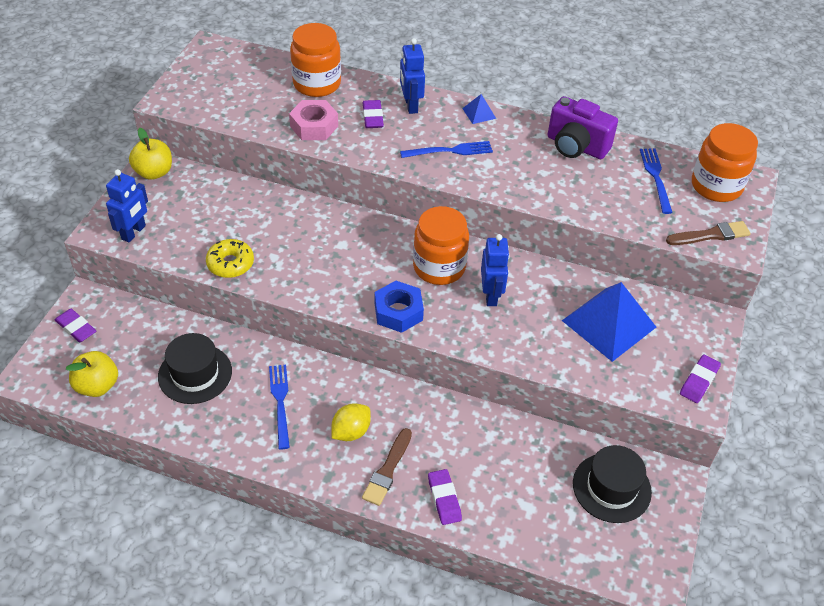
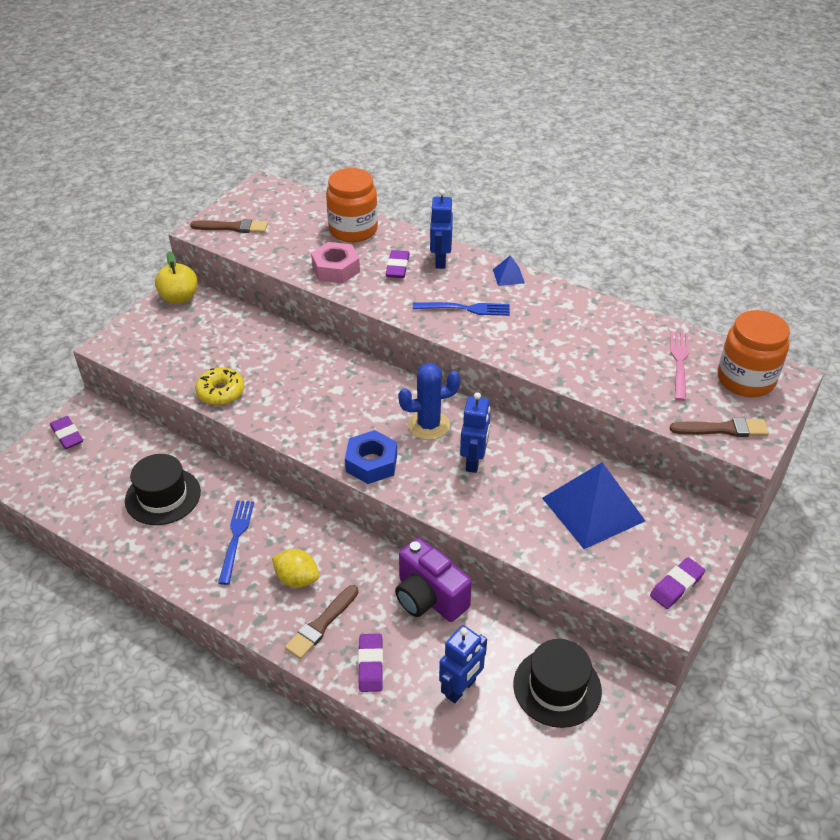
camera: 15 degrees right, 5 degrees down
yellow apple [66,351,118,397] -> none
blue robot [106,169,148,242] -> blue robot moved to [439,625,487,703]
yellow lemon [331,403,371,441] -> yellow lemon turned 60 degrees clockwise [272,549,319,588]
orange jar [413,206,469,285] -> blue cactus [398,363,460,440]
purple camera [548,96,618,159] -> purple camera moved to [395,538,472,622]
blue fork [640,149,673,214] -> pink fork [670,331,689,401]
none -> brown brush [190,219,268,233]

